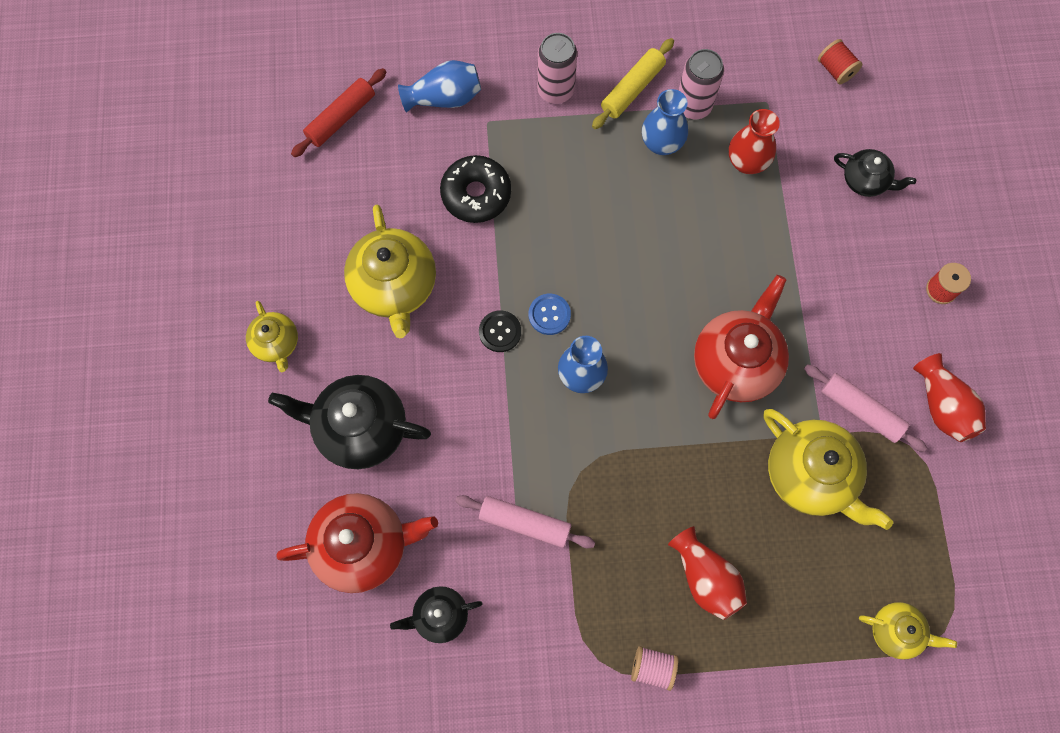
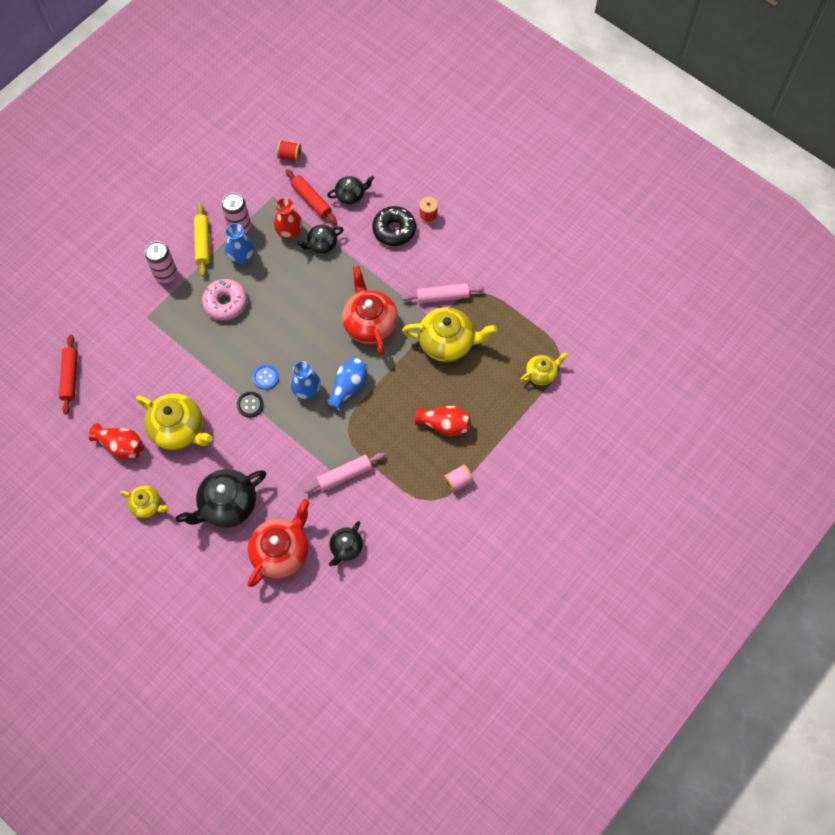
camera: 45 degrees left, 5 degrees down
blue vase [398,60,481,113] -> blue vase moved to [325,357,368,411]
black donut [440,155,511,223] -> black donut moved to [372,206,416,246]
red vase [913,353,986,442] -> red vase moved to [89,423,144,459]
none -> pink donut [202,279,247,321]
none -> red rolling pin [286,169,337,225]
none -> black teapot [297,225,344,253]

